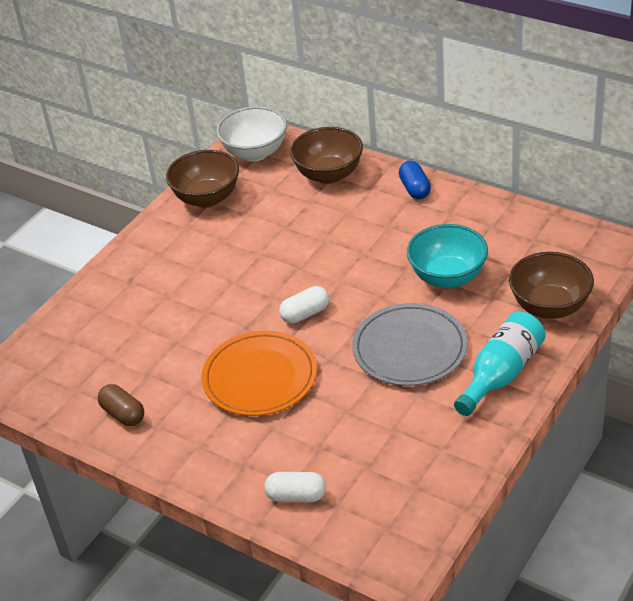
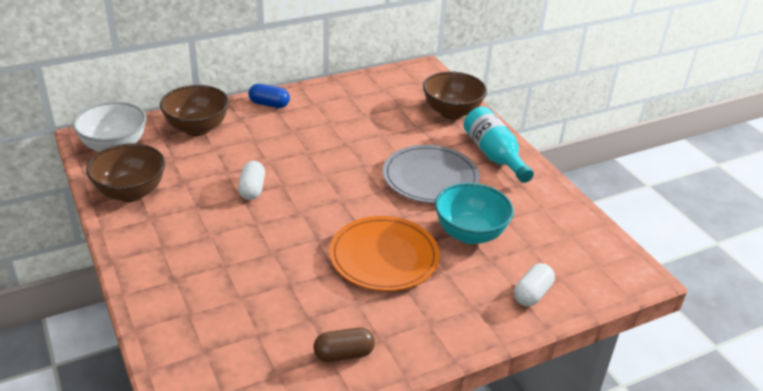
camera: 65 degrees left, 5 degrees down
white capsule [279,286,329,324] -> white capsule moved to [238,161,265,200]
turquoise bowl [407,224,488,288] -> turquoise bowl moved to [435,183,514,244]

